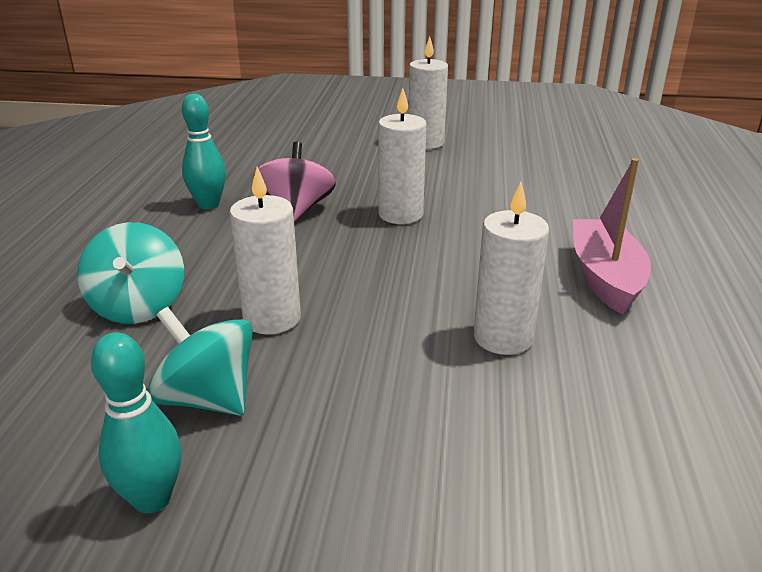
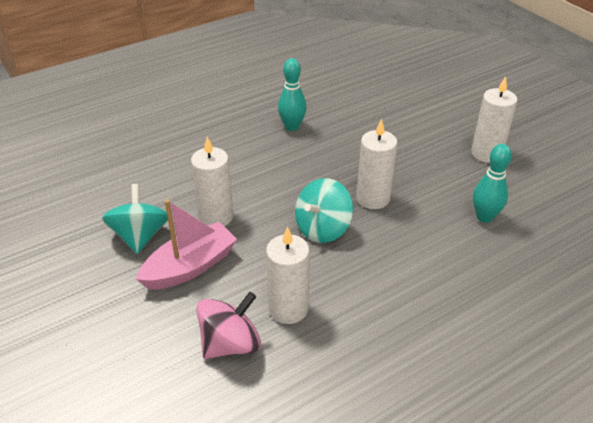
camera: 50 degrees right, 10 degrees up
turquoise spinning top [77,222,184,324] -> turquoise spinning top moved to [295,178,353,243]
turquoise bowling pin [91,332,181,513] -> turquoise bowling pin moved to [473,144,512,223]
pink spinning top [254,142,336,222] -> pink spinning top moved to [196,292,261,359]
pink boat [573,158,651,315] -> pink boat moved to [136,199,237,290]

